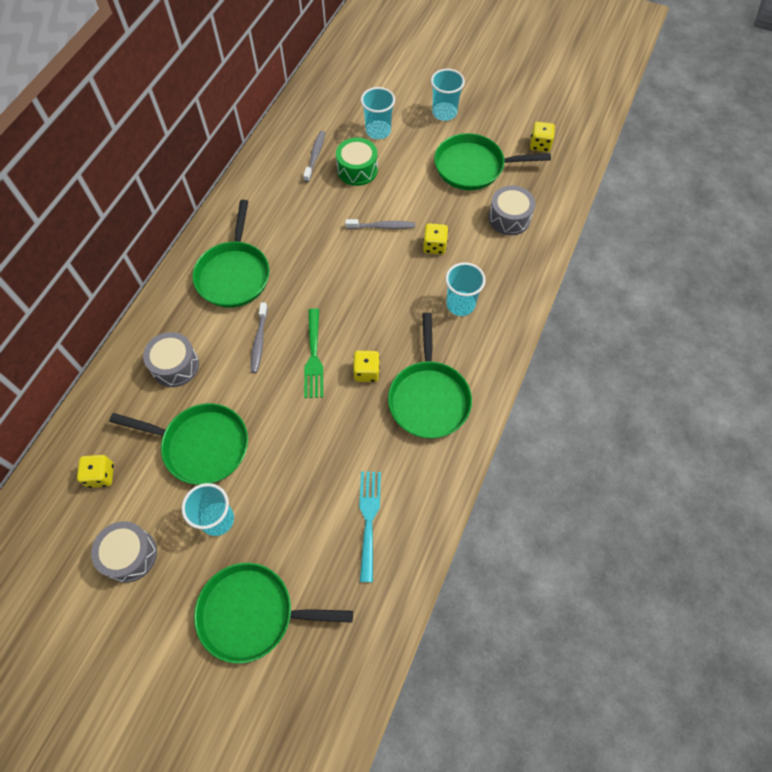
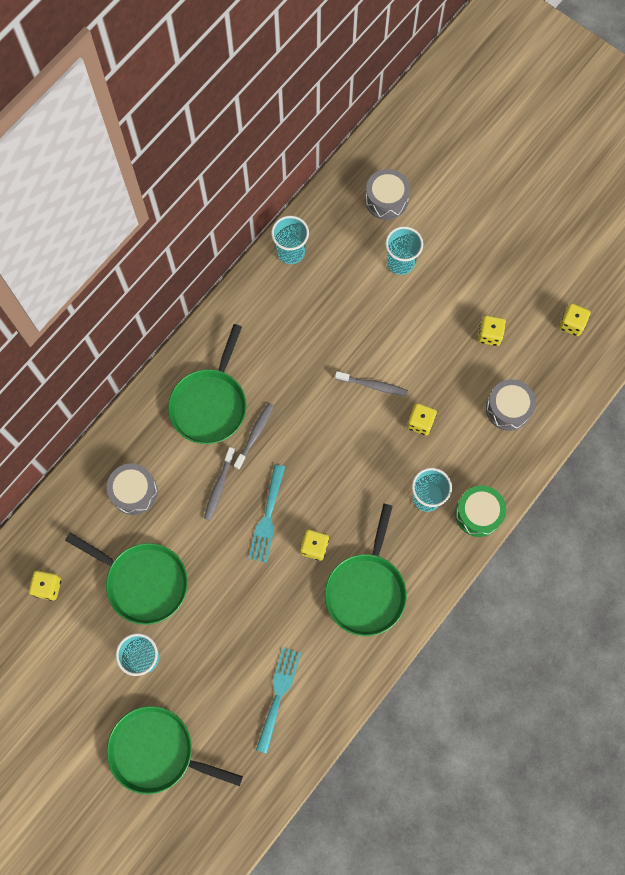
camera: 15 degrees right, 10 degrees up
grey drum [91,521,157,583] -> grey drum moved to [365,169,410,220]
grey toothbrush [303,131,325,182] -> grey toothbrush moved to [234,403,274,470]
green fork [304,308,323,398] -> turquoise fork [249,464,285,563]
green drum [336,137,378,186] -> green drum moved to [455,486,506,537]
turquoise cup [431,69,465,121] -> turquoise cup moved to [271,216,309,264]
green pan [434,133,551,190] -> yellow dice [478,315,506,346]

